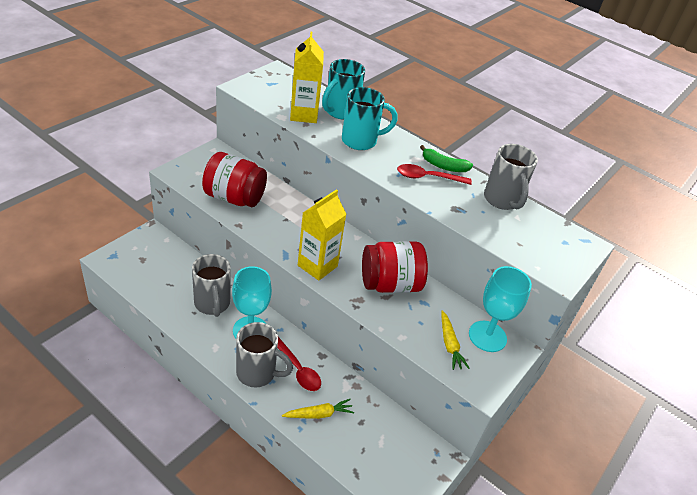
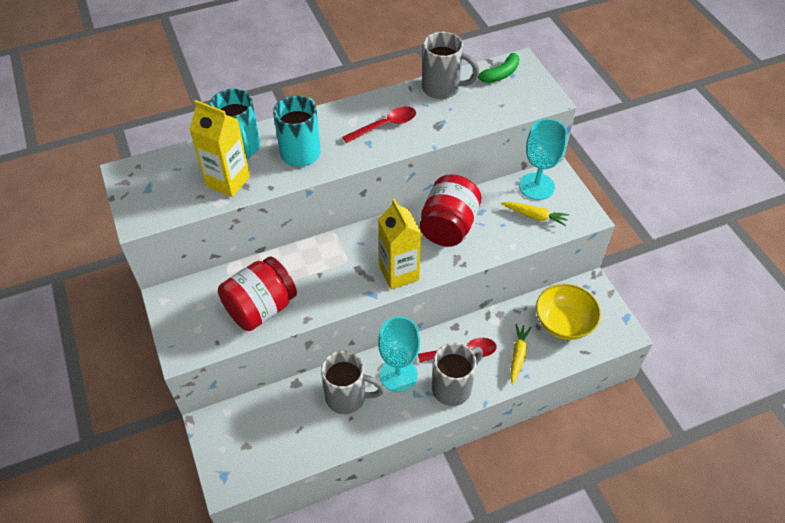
camera: 55 degrees left, 10 degrees up
red spoon [397,164,472,185] -> red spoon turned 150 degrees counterclockwise [342,106,416,143]
green banana [420,145,473,172] -> green banana moved to [471,53,519,83]
none -> yellow bowl [536,284,601,340]

